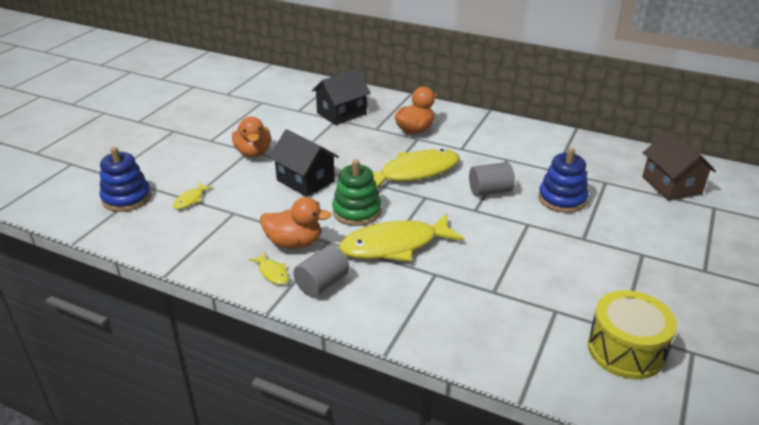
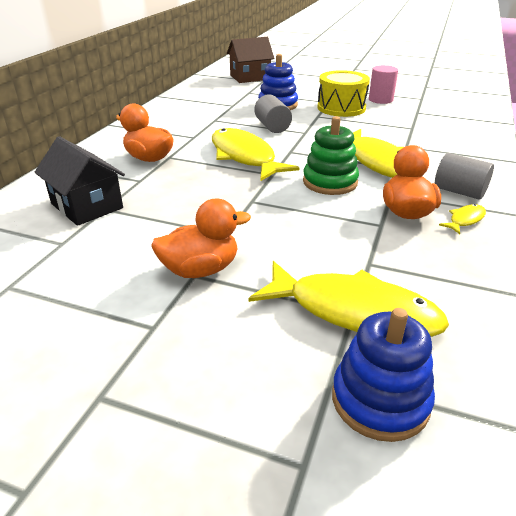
camera: 95 degrees left, 0 degrees up
yellow fish [173,183,213,209] -> yellow fish [248,261,449,337], size x2.35
black house [269,129,339,197] -> none
yellow drum [588,290,677,379] -> yellow drum moved to [317,70,370,117]
none -> pink cylinder [369,65,398,104]

